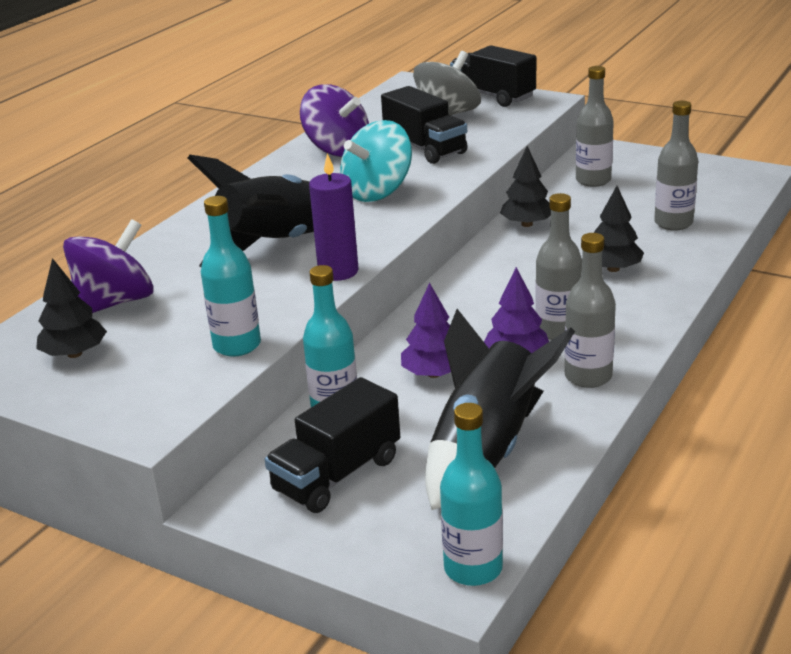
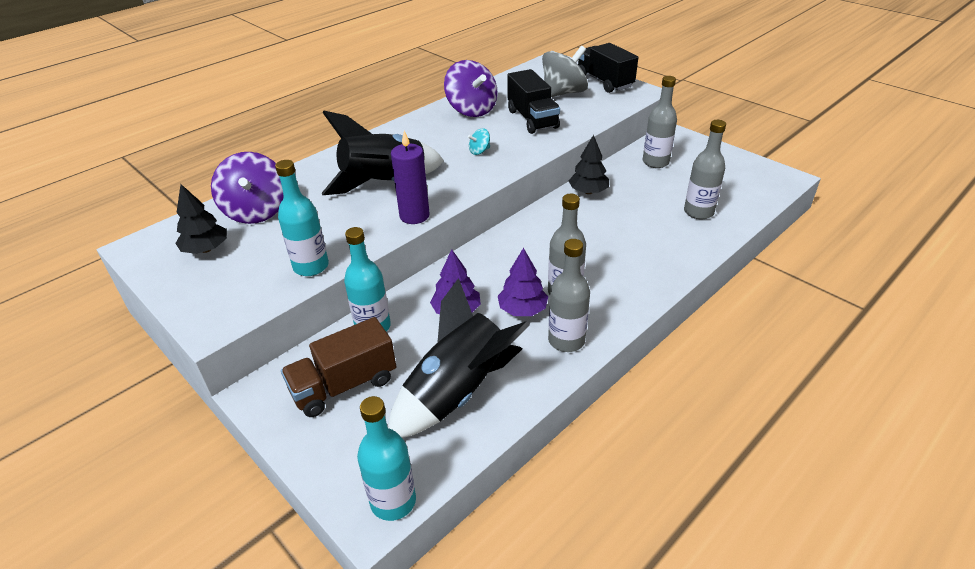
camera: 15 degrees right, 10 degrees up
purple spinning top [63,219,154,313] -> purple spinning top turned 105 degrees clockwise [211,152,283,224]
black truck [265,377,400,513] -> brown truck [281,317,396,417]
turquoise spinning top [340,120,412,202] -> turquoise spinning top [468,128,490,155], size x0.44
black tree [594,186,644,272] -> none

